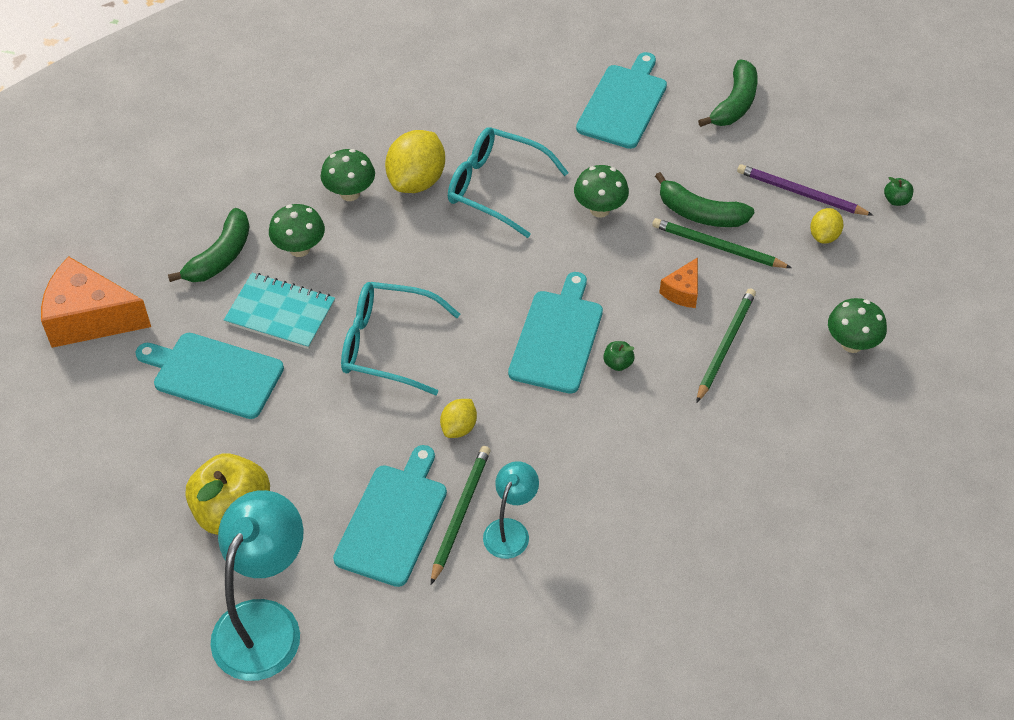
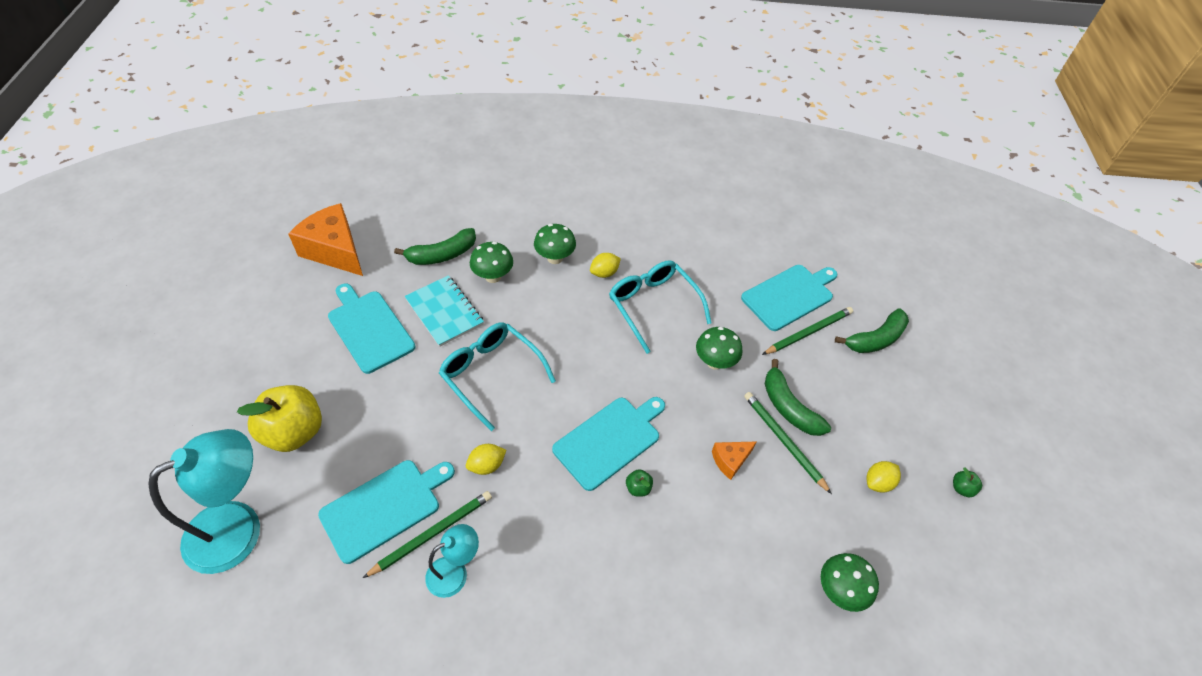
camera: 30 degrees right, 0 degrees up
yellow lemon [385,130,445,193] -> yellow lemon [590,253,621,278], size x0.54
green pencil [696,288,756,403] -> green pencil moved to [762,307,853,355]
purple pencil [737,164,873,216] -> none

